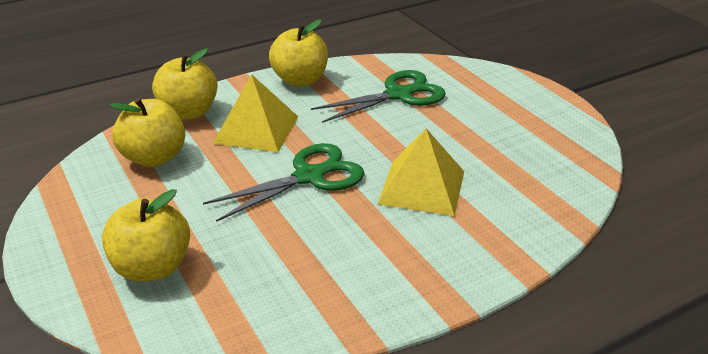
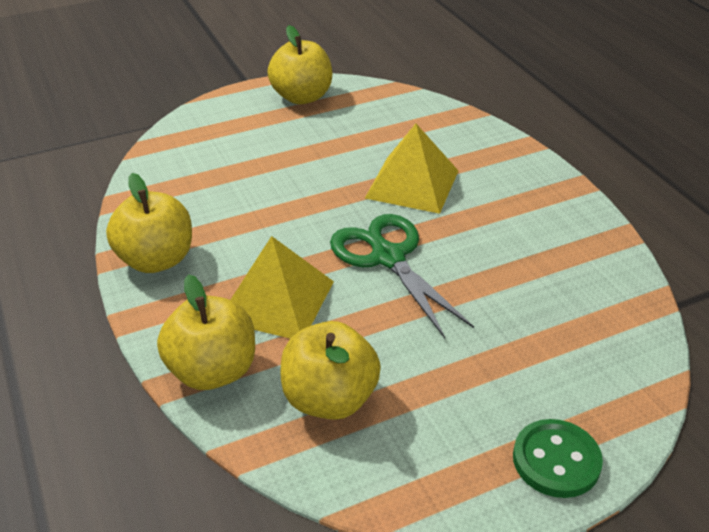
camera: 85 degrees left, 5 degrees up
yellow apple [102,189,190,282] -> yellow apple moved to [267,25,332,104]
green scissors [311,70,446,123] -> none
none -> green button [513,419,603,498]

